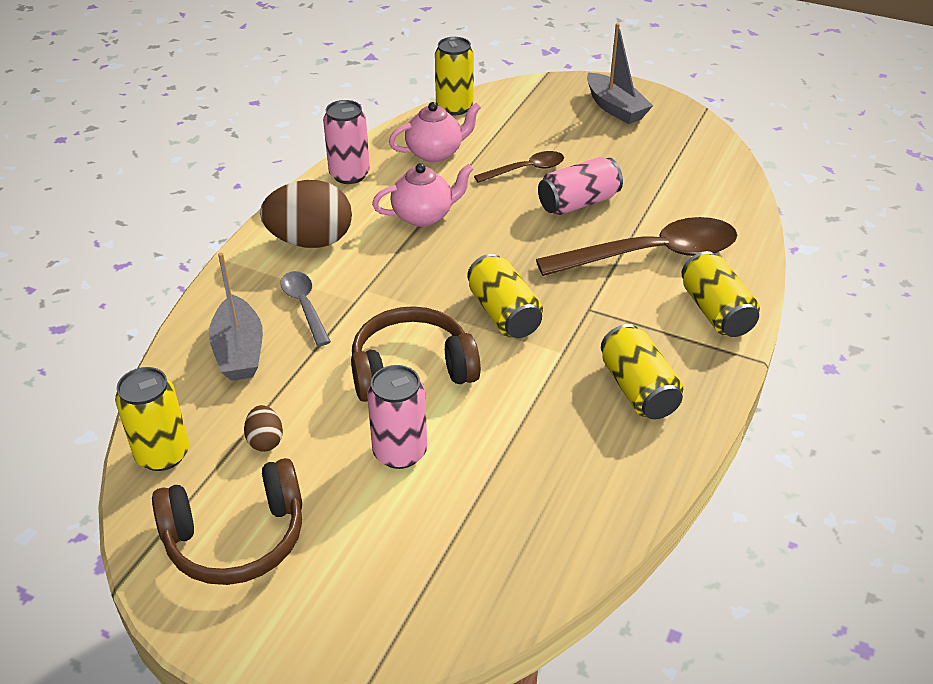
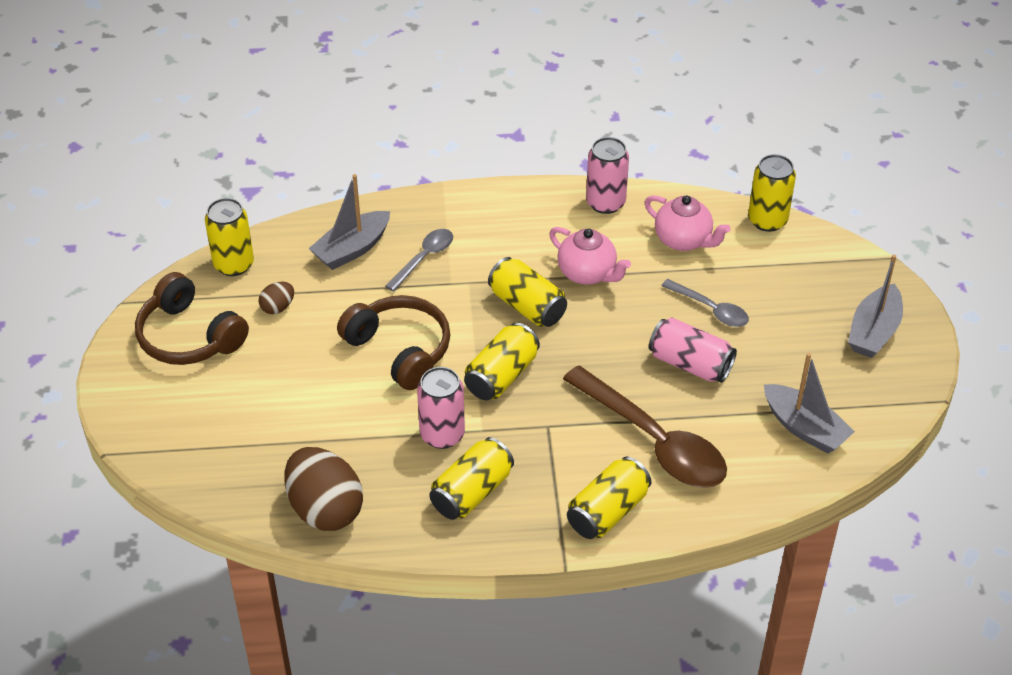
camera: 60 degrees right, 5 degrees up
brown egg [260,180,352,248] -> brown egg moved to [284,447,363,531]
pink can [367,365,427,469] -> pink can moved to [417,367,465,449]
brown spoon [474,151,564,183] -> grey spoon [662,279,749,327]
none -> yellow can [488,257,567,327]
none -> grey boat [764,353,855,454]

